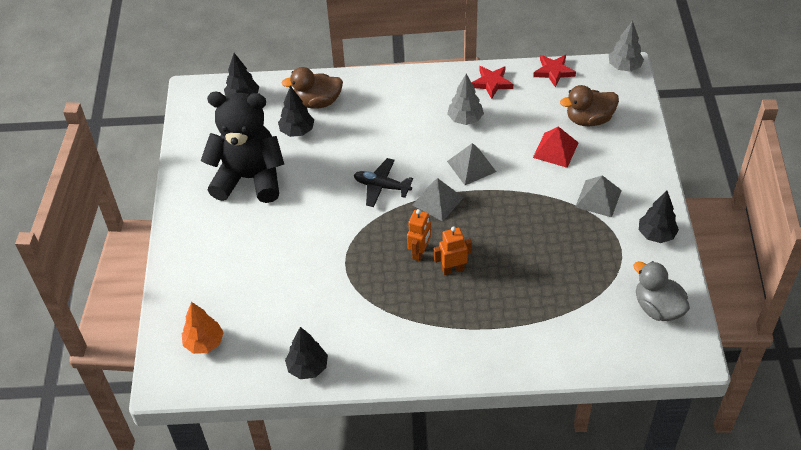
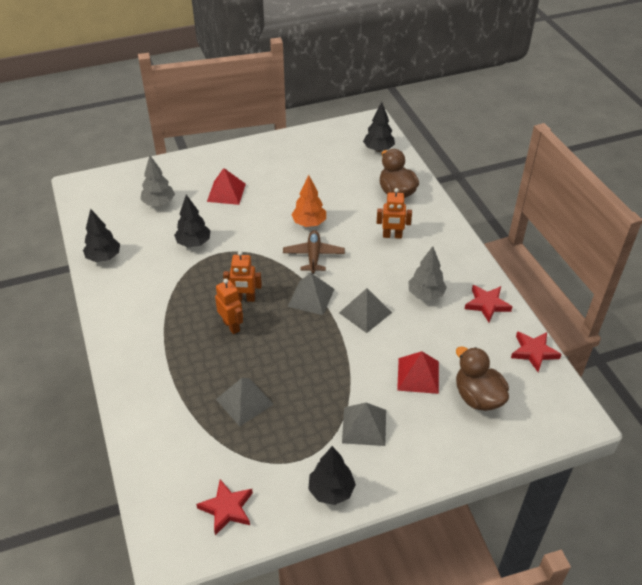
camera: 70 degrees right, 5 degrees down
orange tree [182,302,224,354] -> orange tree moved to [292,175,326,227]
black teddy bear [201,92,284,203] -> none
black tree [278,86,314,137] -> black tree moved to [174,195,210,247]
black plane [354,158,413,207] -> brown plane [283,230,345,274]
grey tree [609,20,644,72] -> grey tree moved to [140,155,175,206]
grey duck [633,261,690,321] -> red star [196,479,253,535]
none -> red pyramid [207,168,246,205]
none -> grey pyramid [216,378,274,427]
none -> orange robot [377,188,412,238]

